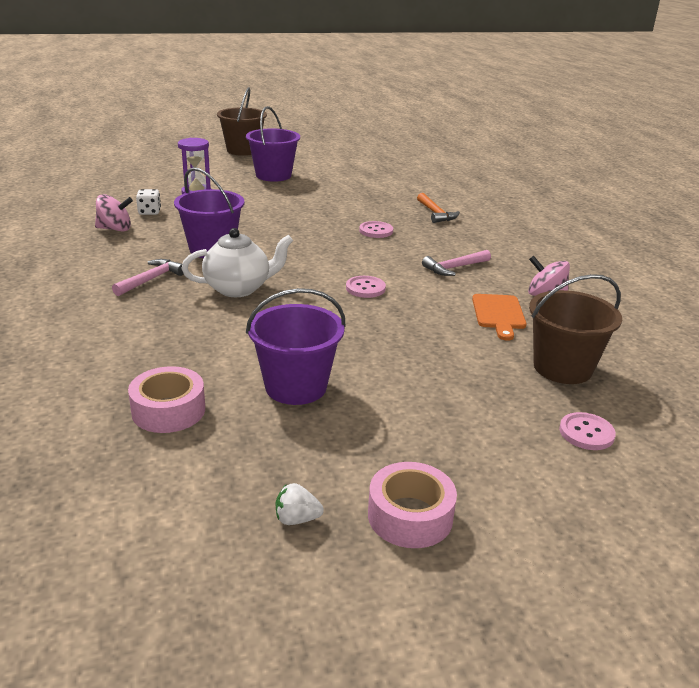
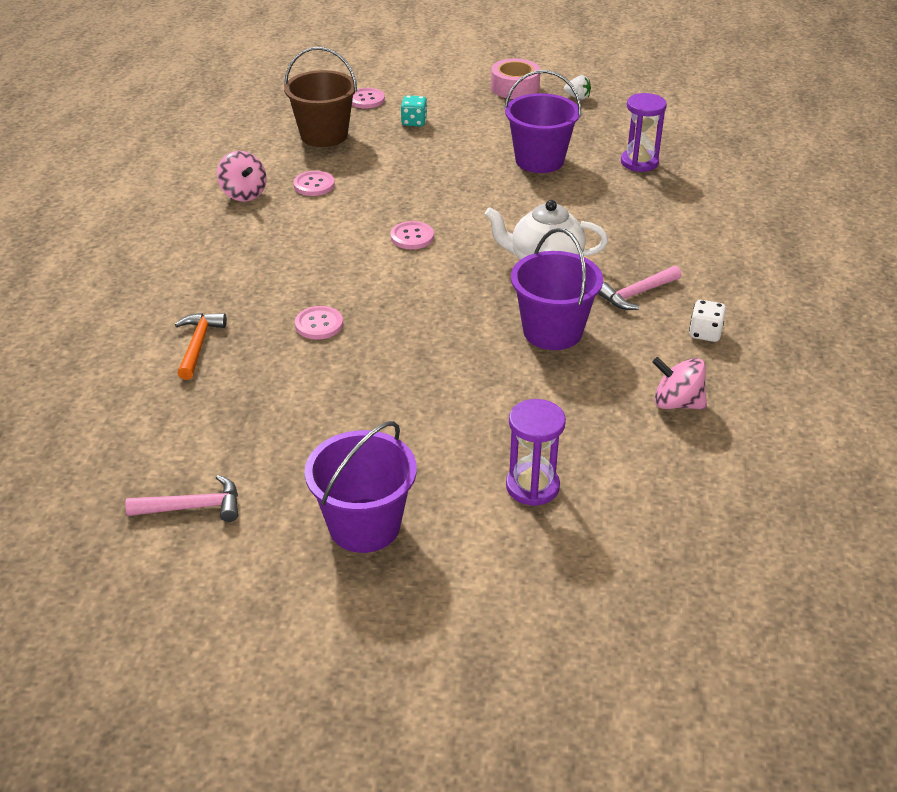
camera: 155 degrees left, 10 degrees up
pink tape [128,366,205,433] -> purple hourglass [621,93,667,172]
white dice [136,189,161,215] -> white dice moved to [689,300,726,342]
brown bucket [217,87,267,156] -> none
pink hammer [422,250,491,276] -> pink hammer moved to [125,475,238,522]
orange cutting board [472,294,526,341] -> pink button [293,171,335,196]
none -> turquoise dice [401,95,427,127]

